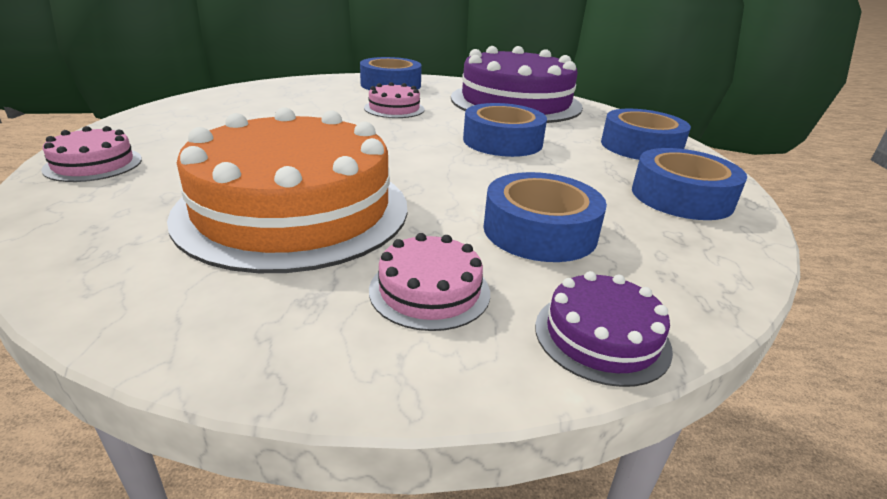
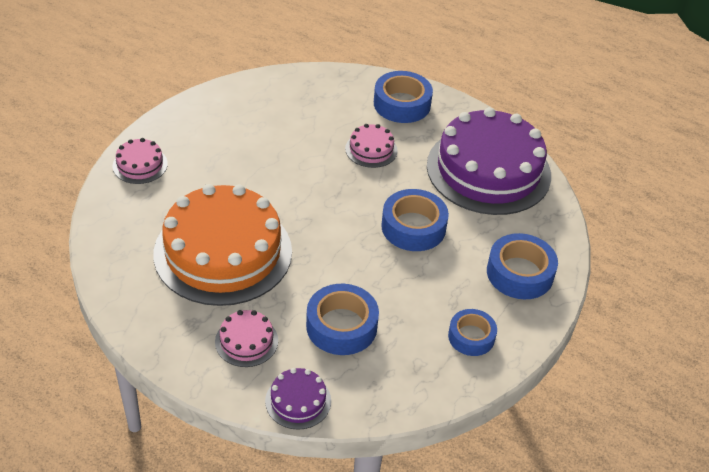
camera: 30 degrees right, 15 degrees up
blue tape [632,148,747,220] -> blue tape [448,309,497,356], size x0.66

